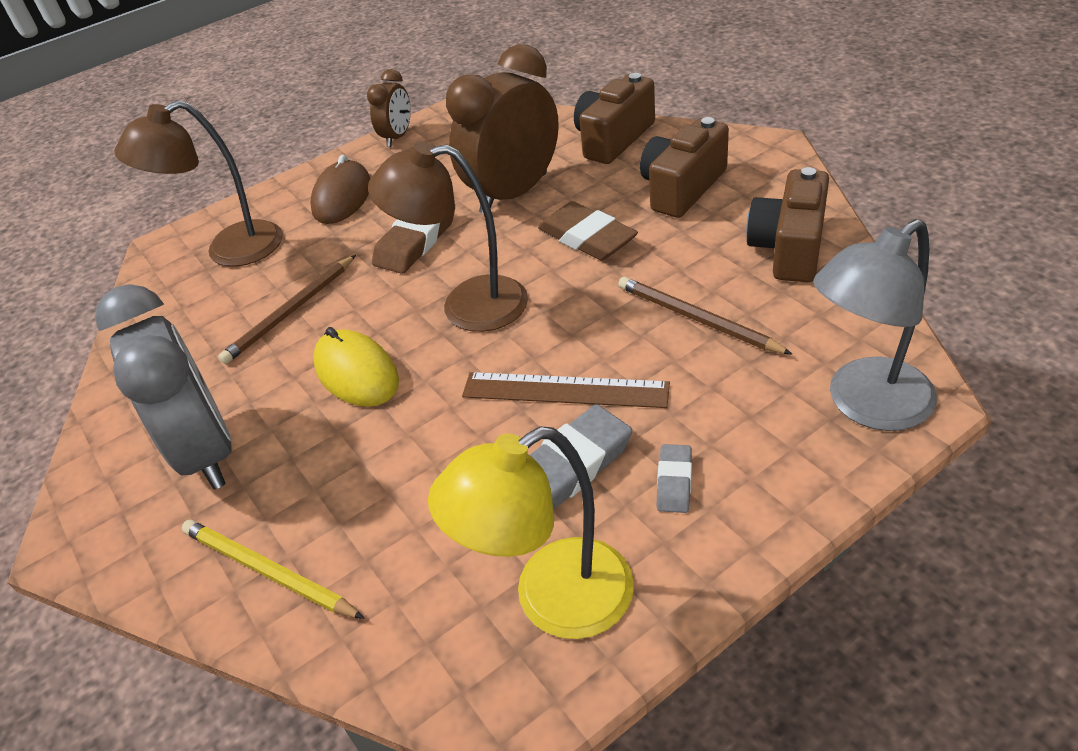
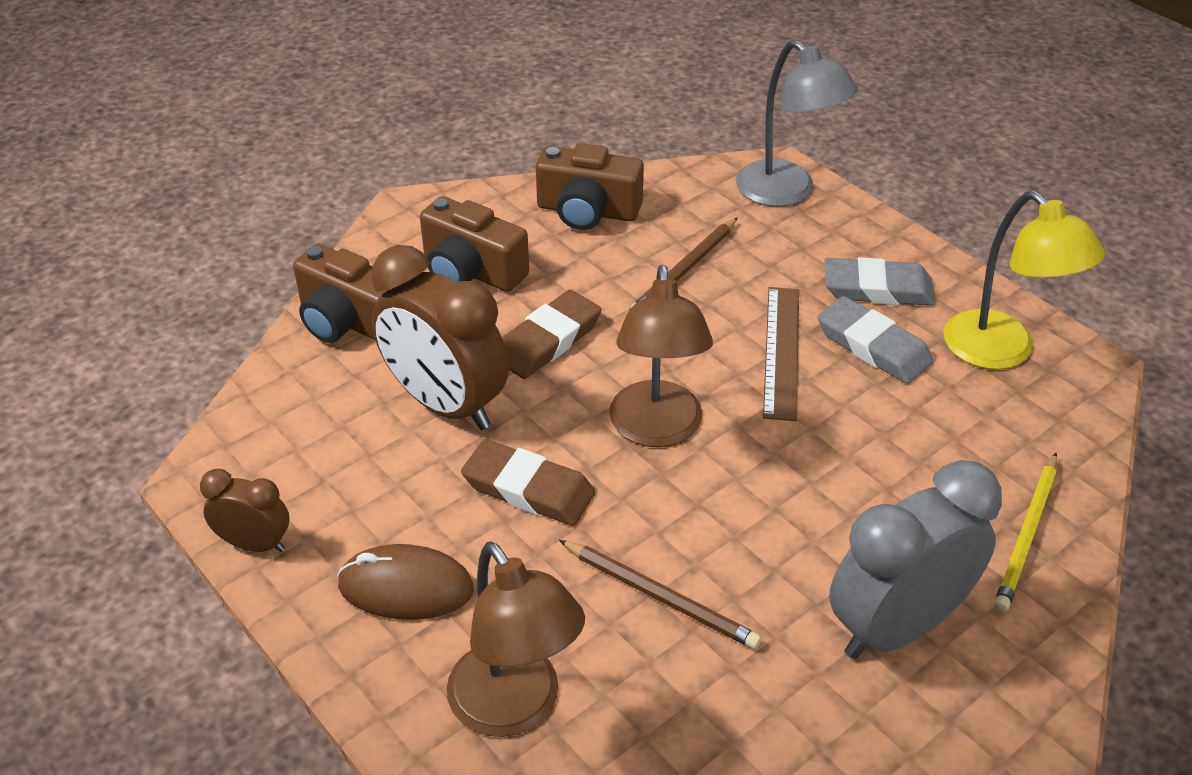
camera: 100 degrees left, 0 degrees up
yellow mouse [313,327,399,407] -> none
grey eraser [657,444,692,513] -> grey eraser [824,257,934,306], size x1.83

